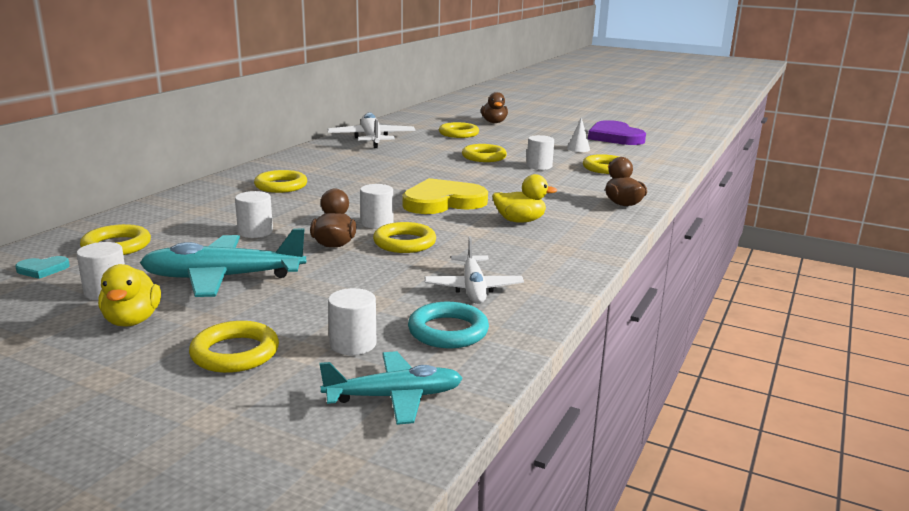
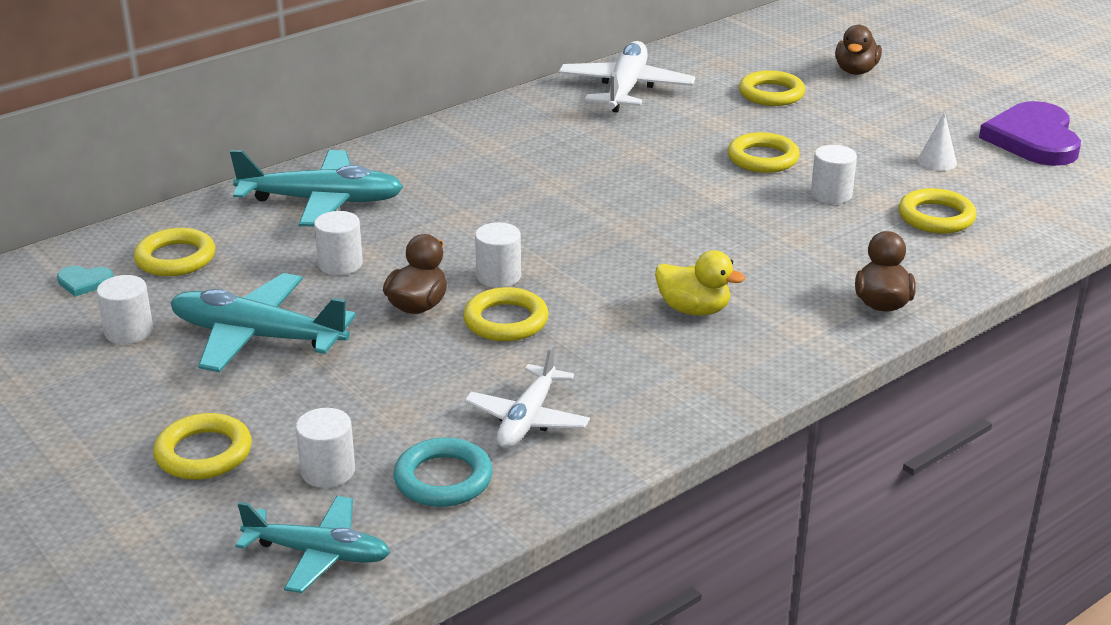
camera: 25 degrees right, 10 degrees up
yellow duck [98,264,161,327] -> none
yellow ring [254,170,307,193] -> none
yellow heart [402,178,488,214] -> none
none -> turquoise plane [230,150,403,227]

